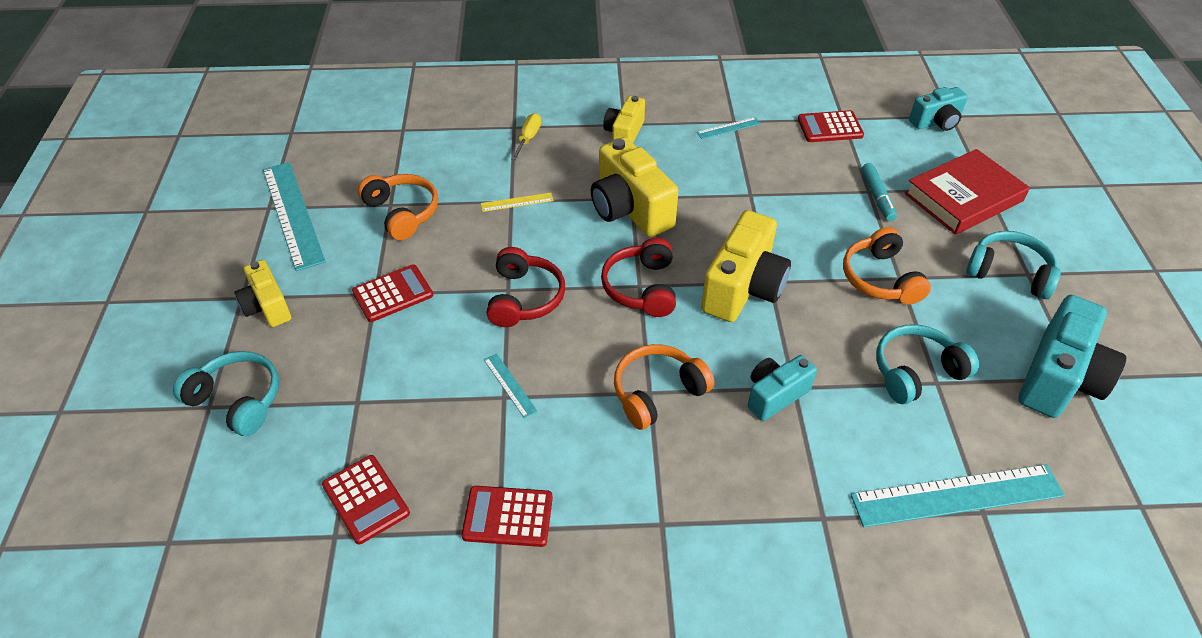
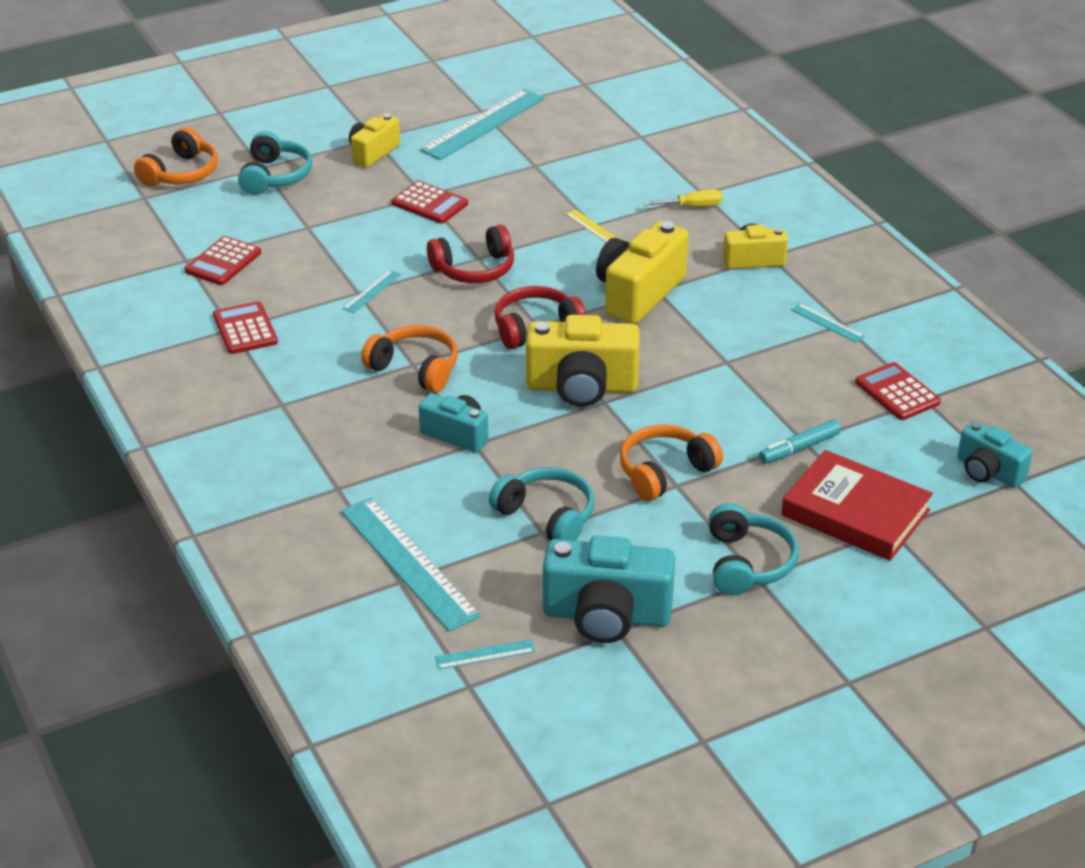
camera: 65 degrees right, 10 degrees down
orange headphones [358,174,438,240] -> orange headphones moved to [134,127,218,186]
none -> turquoise ruler [435,639,535,670]

